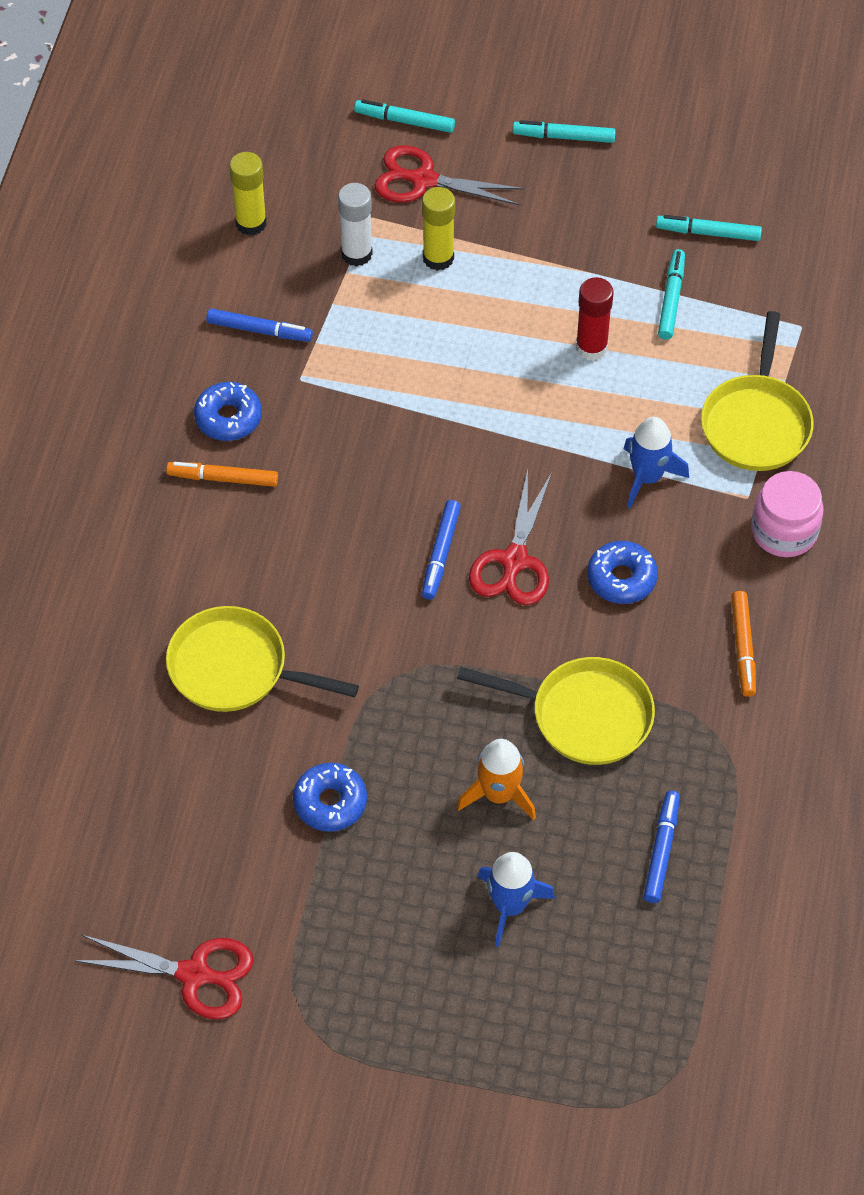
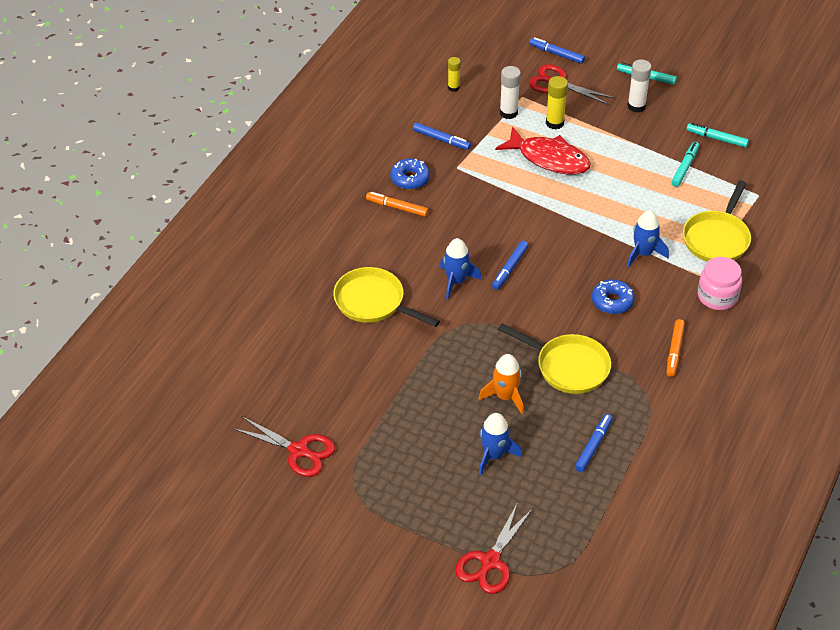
camera: 15 degrees right, 10 degrees down
yellow glue stick [229,152,267,235] -> yellow glue stick [448,57,461,92], size x0.66
blue donut [293,763,367,832] -> none
turquoise marker [354,99,455,133] -> blue marker [529,37,585,64]
red scissors [469,470,552,605] -> red scissors moved to [455,502,533,594]
red glue stick [576,277,614,361] -> none
none -> blue rocket [440,238,482,299]
none -> red fish [495,126,591,175]
none -> white glue stick [627,59,652,112]

